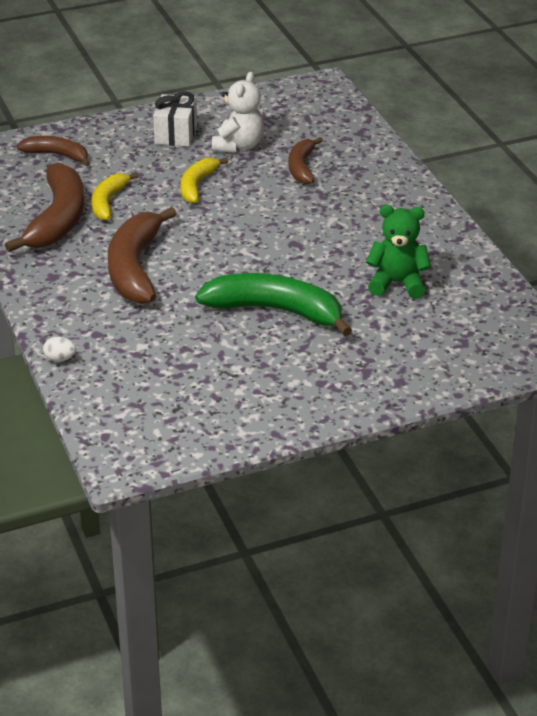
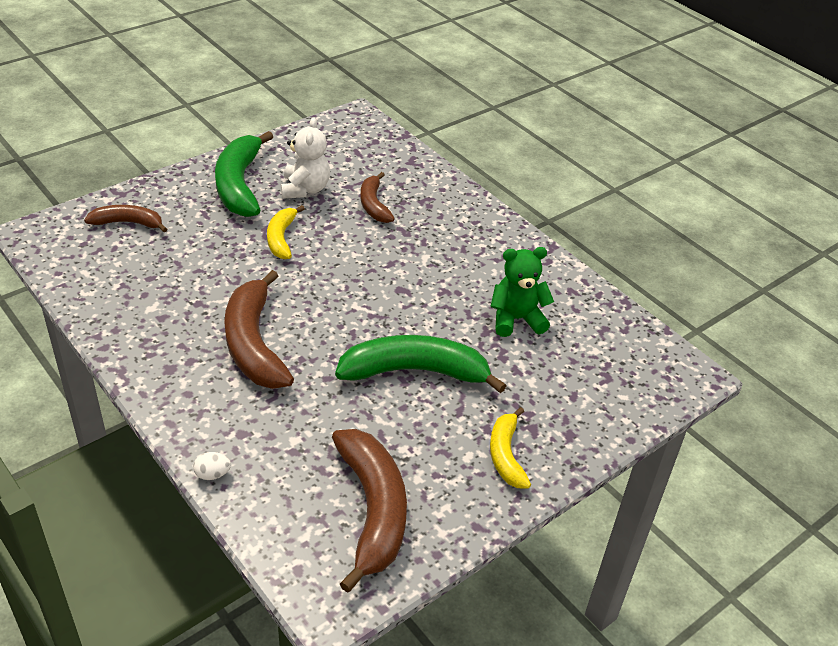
camera: 20 degrees left, 5 degrees up
brown banana [5,163,84,252] -> brown banana moved to [332,429,407,593]
yellow banana [91,172,139,220] -> yellow banana moved to [490,407,531,489]
white gift [153,91,197,147] -> green banana [215,131,273,217]

